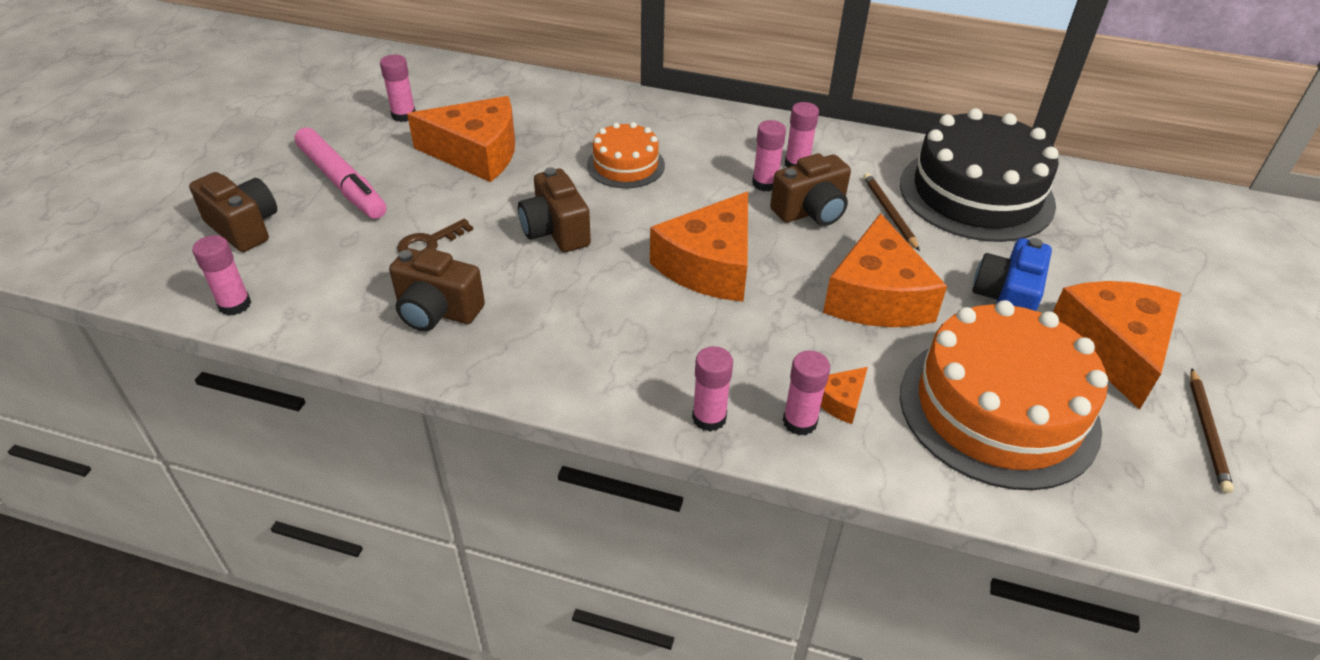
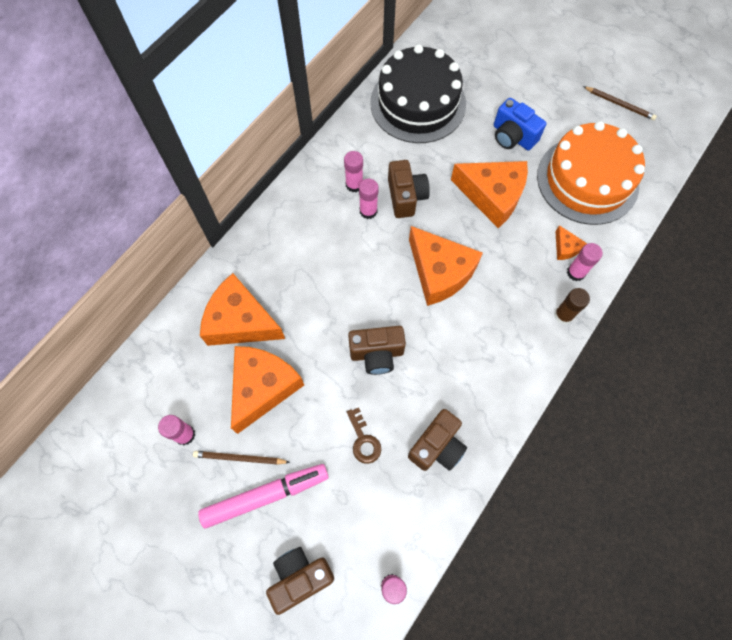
camera: 70 degrees left, 25 degrees up
orange cake [587,122,665,188] -> none
pink glue stick [692,346,733,432] -> brown glue stick [554,288,590,325]
brown pencil [863,173,920,251] -> brown pencil moved to [193,451,290,465]
orange cheese [1053,281,1181,410] -> orange cheese moved to [200,273,285,346]

